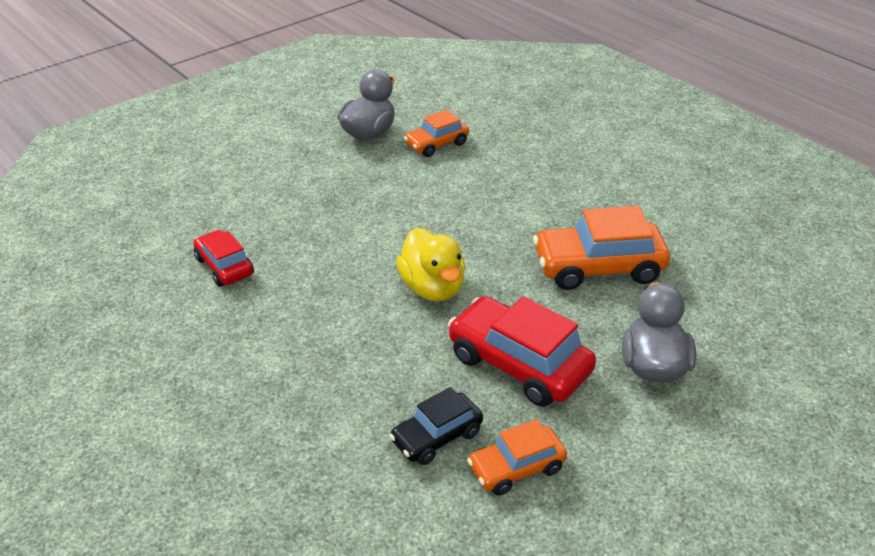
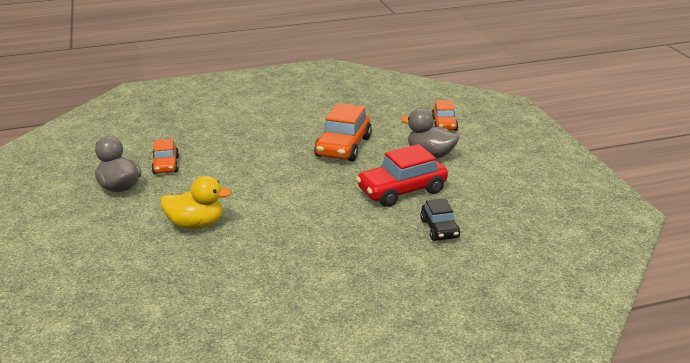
camera: 65 degrees left, 10 degrees down
red car [193,230,254,287] -> none
yellow duck [396,228,465,301] -> yellow duck moved to [160,176,232,229]
orange car [467,419,567,496] -> orange car moved to [431,101,458,131]

